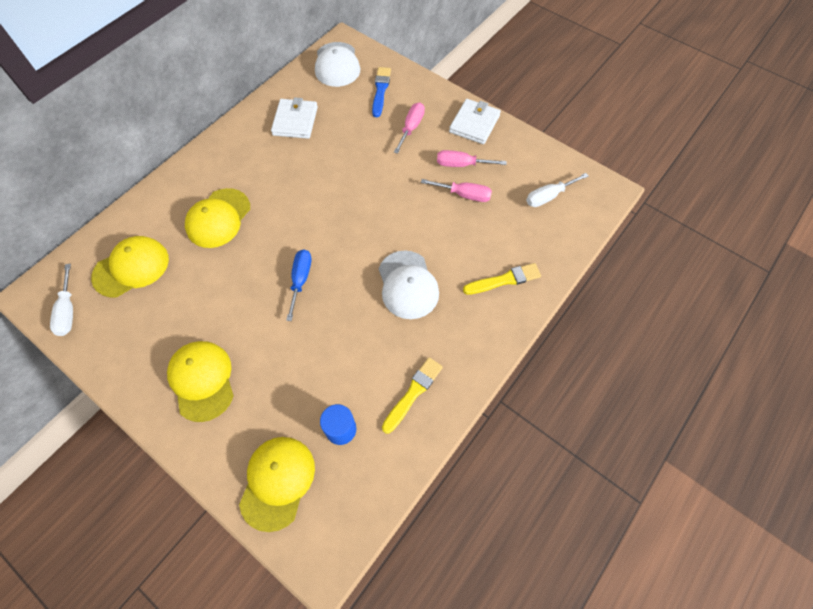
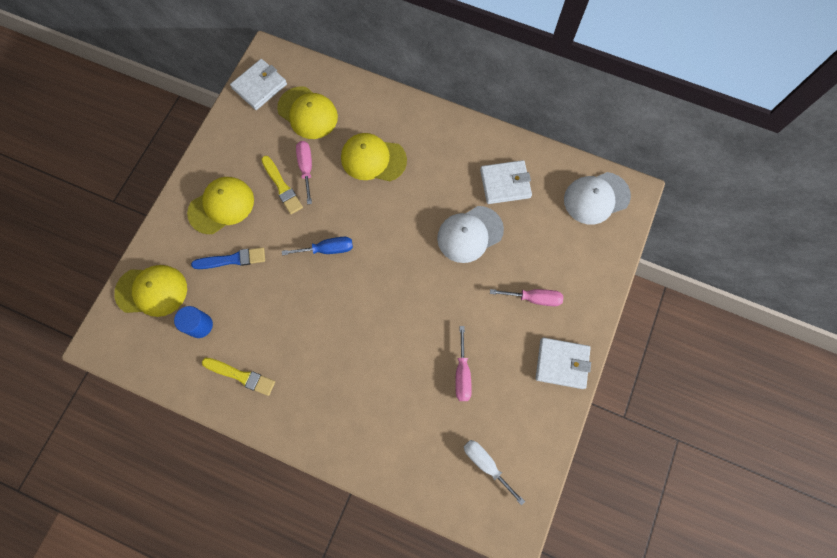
camera: 75 degrees right, 10 degrees up
white screwdriver [50,264,73,336] -> white wallet [230,59,287,110]
blue brush [372,67,391,117] -> blue brush moved to [191,247,265,269]
white cap [379,250,439,319] -> white cap moved to [437,206,504,263]
pink screwdriver [437,150,507,167] -> pink screwdriver moved to [296,141,312,204]
yellow brush [463,263,541,295] -> yellow brush moved to [261,156,303,214]

